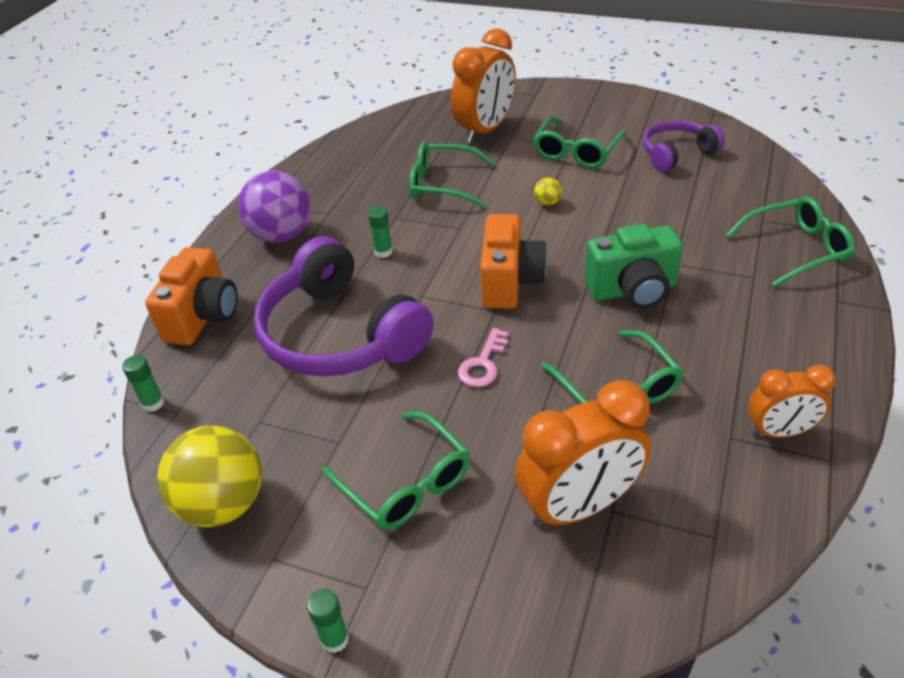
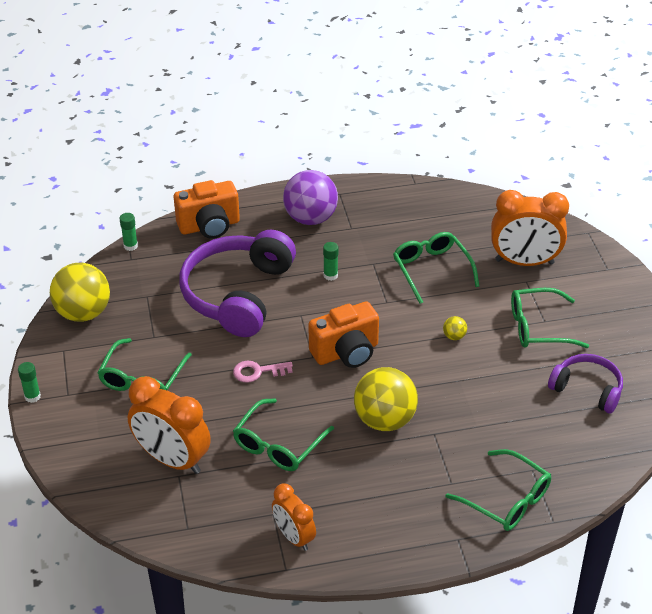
camera: 55 degrees right, 0 degrees up
green camera [585,224,683,308] -> yellow ball [354,367,418,431]

